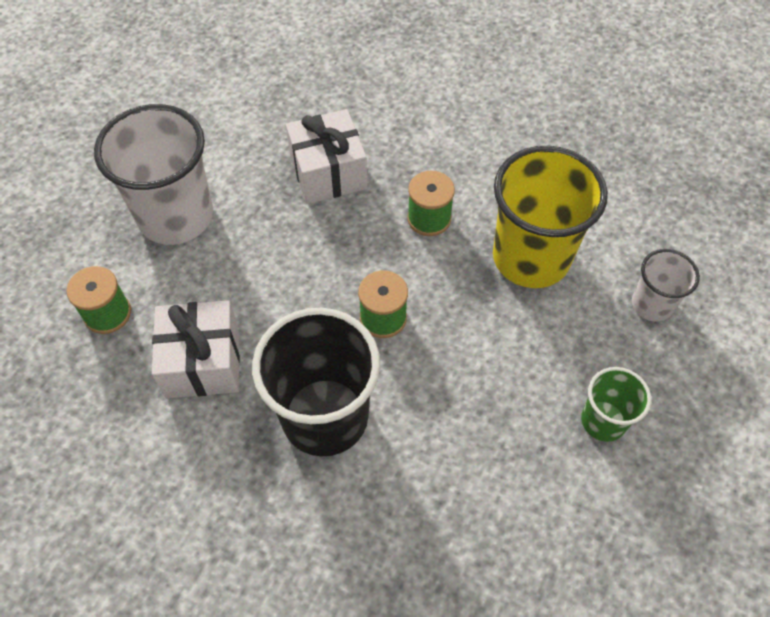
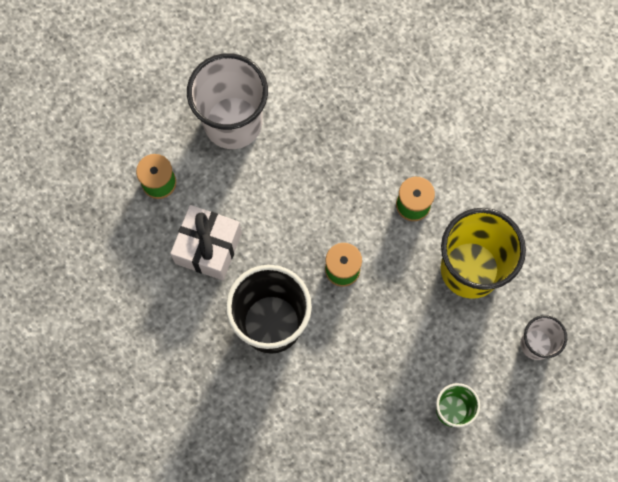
camera: 25 degrees right, 15 degrees up
white gift [286,109,367,204] -> none

